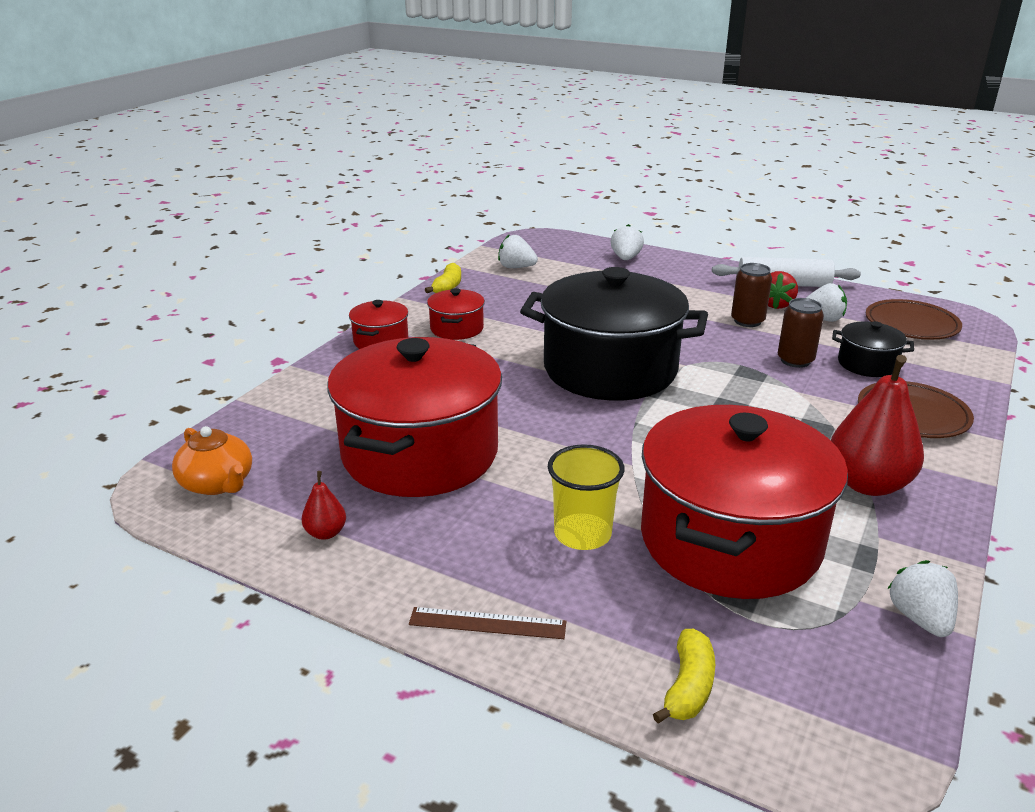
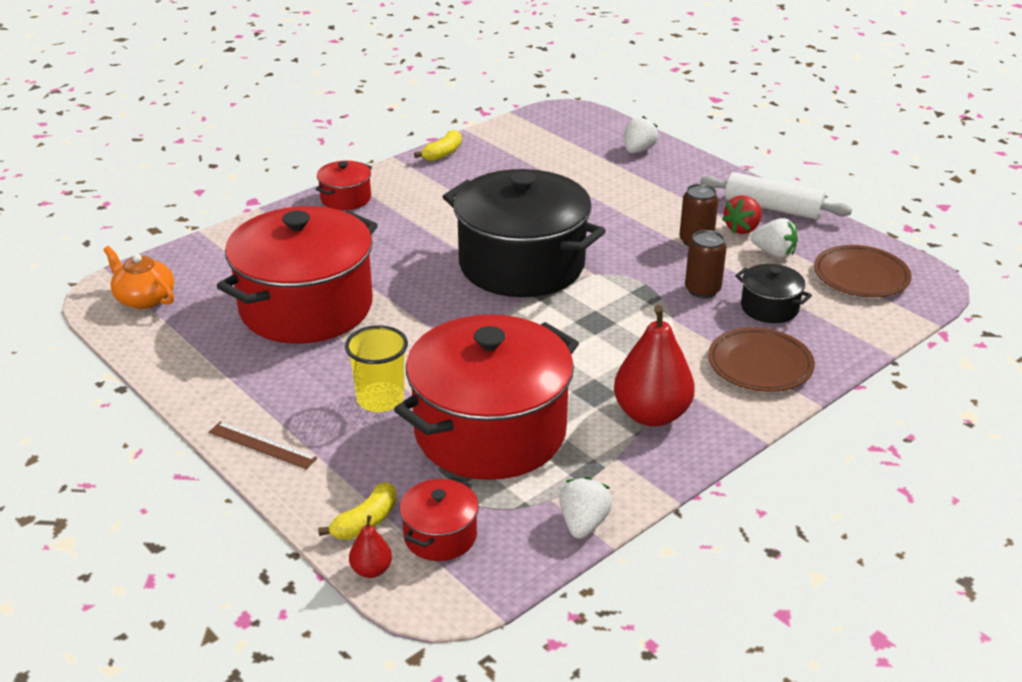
camera: 20 degrees right, 5 degrees up
orange teapot [172,426,252,495] -> orange teapot turned 150 degrees clockwise [103,246,174,309]
red pear [302,471,346,540] -> red pear moved to [349,515,392,578]
red pot [427,288,485,340] -> red pot moved to [399,477,479,561]
white strawberry [498,234,538,268] -> none

